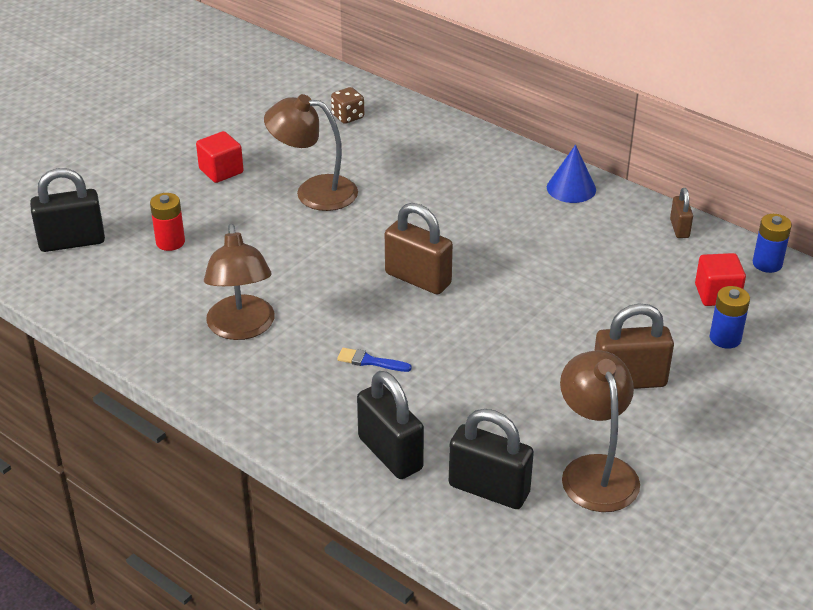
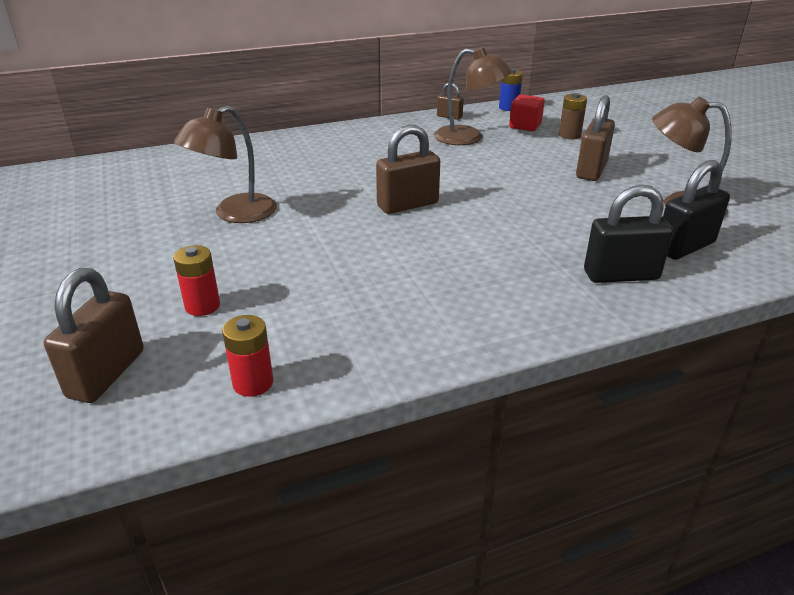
camera: 60 degrees left, 5 degrees down
black padlock [30,168,105,252] -> brown padlock [44,268,144,403]
red cube [196,131,244,183] -> none
brown lamp [204,224,275,340] -> brown lamp moved to [434,47,512,145]
brown dice [331,87,364,124] -> none
blue brush [337,348,412,372] -> none
blue cone [547,145,596,203] -> none
blue battery [710,286,750,348] -> brown battery [559,93,587,139]
none -> red battery [222,315,273,397]

